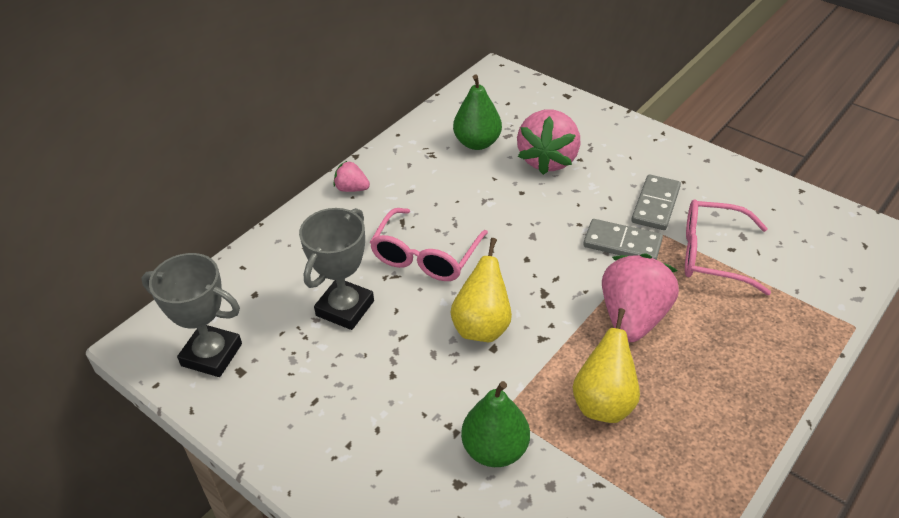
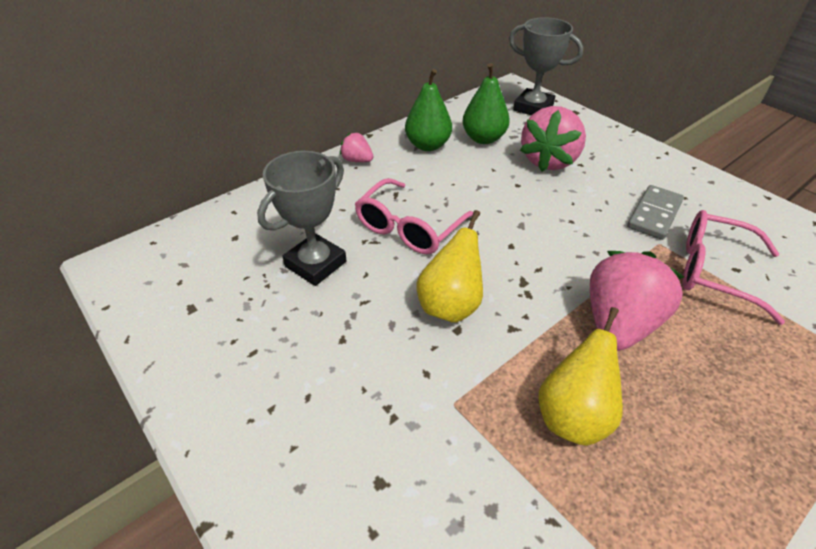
camera: 10 degrees right, 0 degrees up
grey trophy [141,253,242,377] -> grey trophy moved to [509,17,583,115]
green pear [461,381,530,467] -> green pear moved to [405,69,452,151]
grey domino [583,219,663,260] -> none

